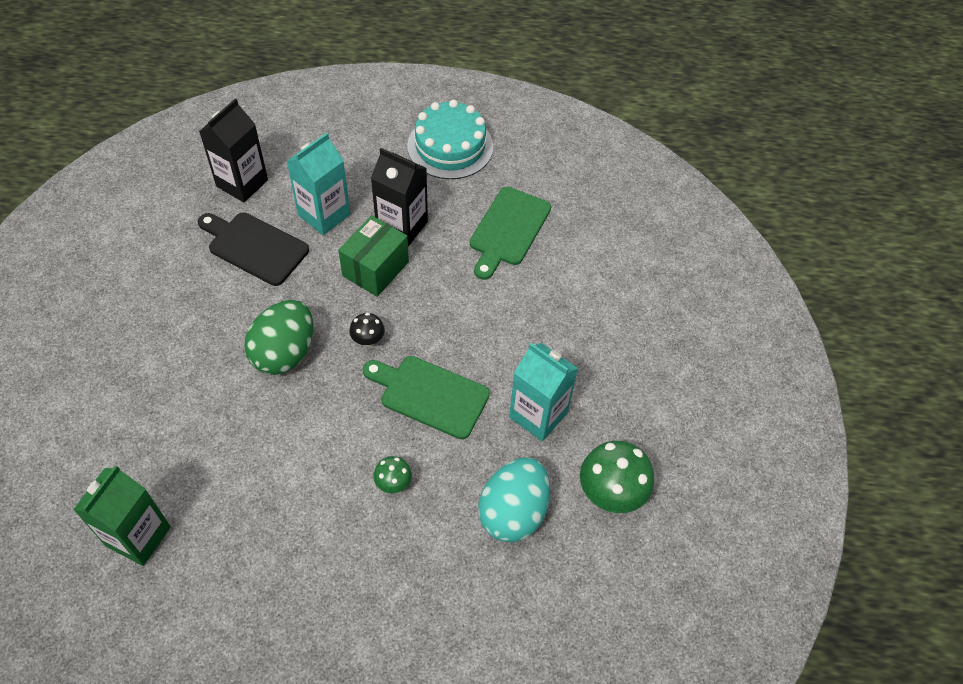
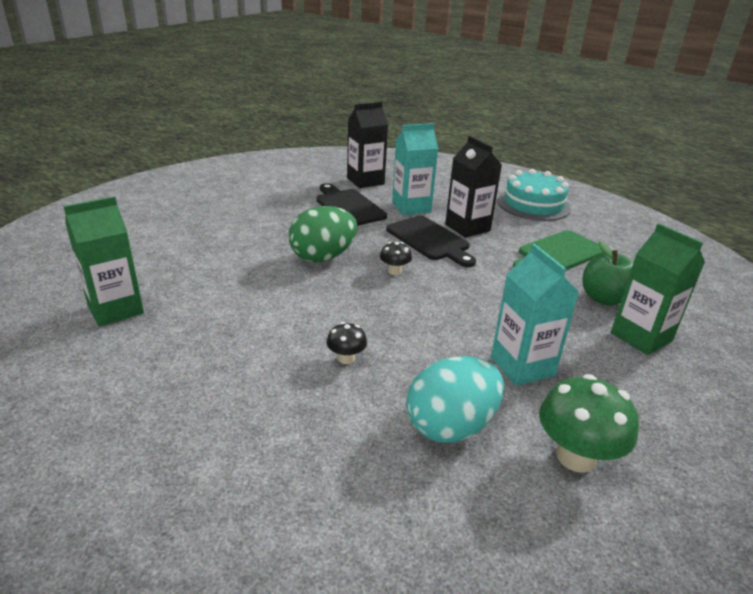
camera: 30 degrees right, 25 degrees down
green box [338,215,409,297] -> black cutting board [386,216,476,267]
green cutting board [363,356,490,439] -> none
green mushroom [373,456,412,493] -> black mushroom [327,322,367,364]
none -> green apple [582,241,633,306]
none -> green carton [611,223,705,355]

